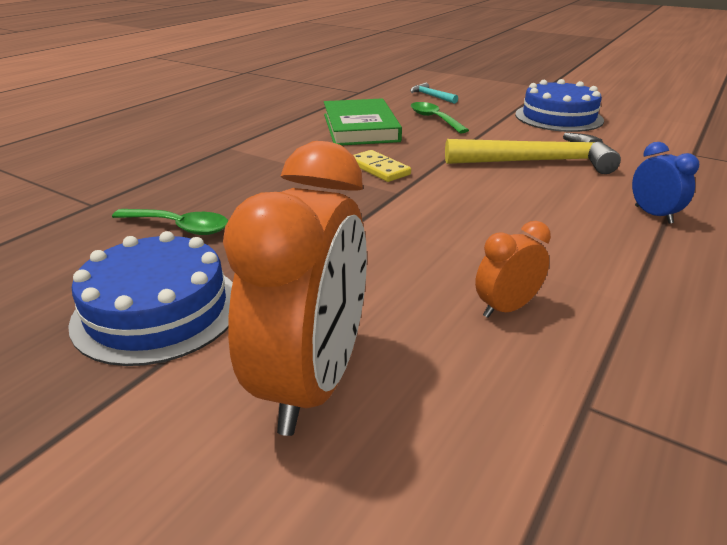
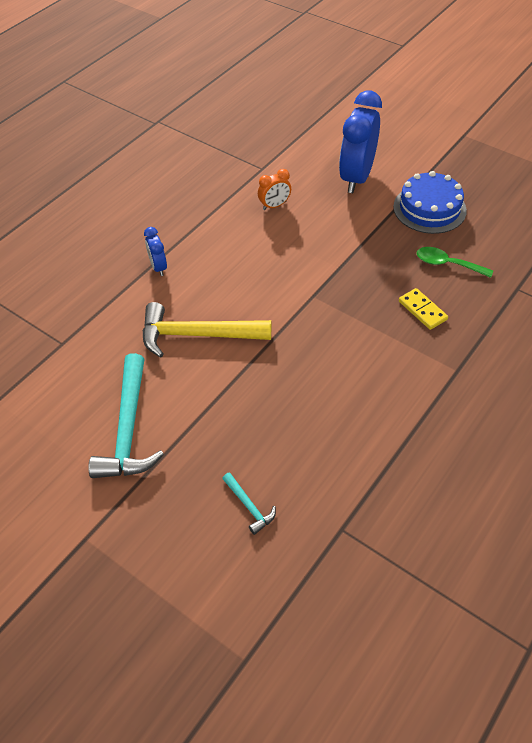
camera: 175 degrees left, 20 degrees up
orange clock [223,141,367,436] -> blue clock [339,90,382,193]
green book [324,98,402,145] -> none
yellow domino [353,150,411,182] -> yellow domino moved to [399,288,448,330]
green spoon [411,102,469,133] -> none
blue cake [515,79,604,132] -> turquoise hammer [88,353,164,478]

